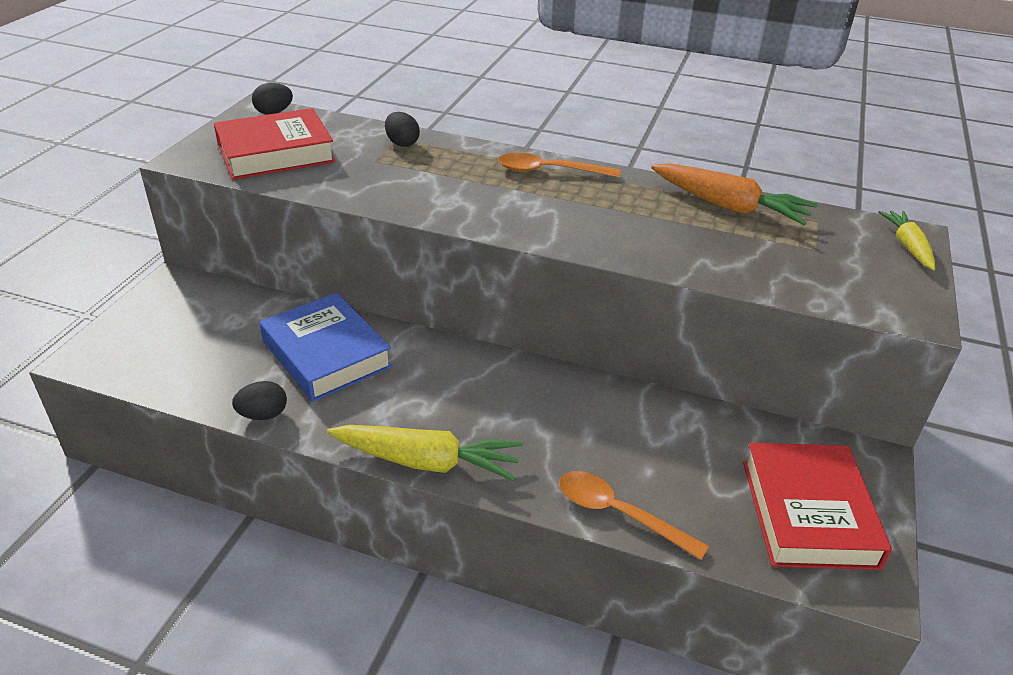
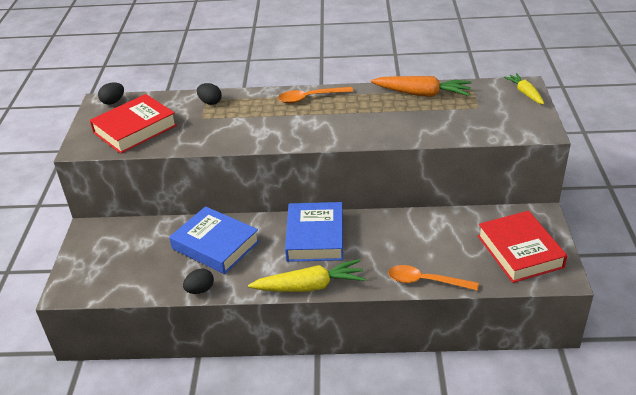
camera: 15 degrees left, 0 degrees up
none -> blue book [285,202,343,262]

